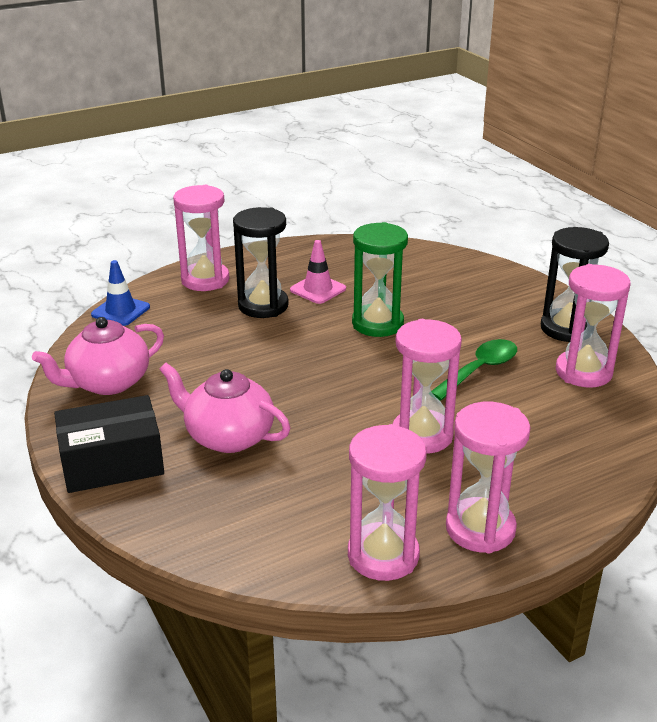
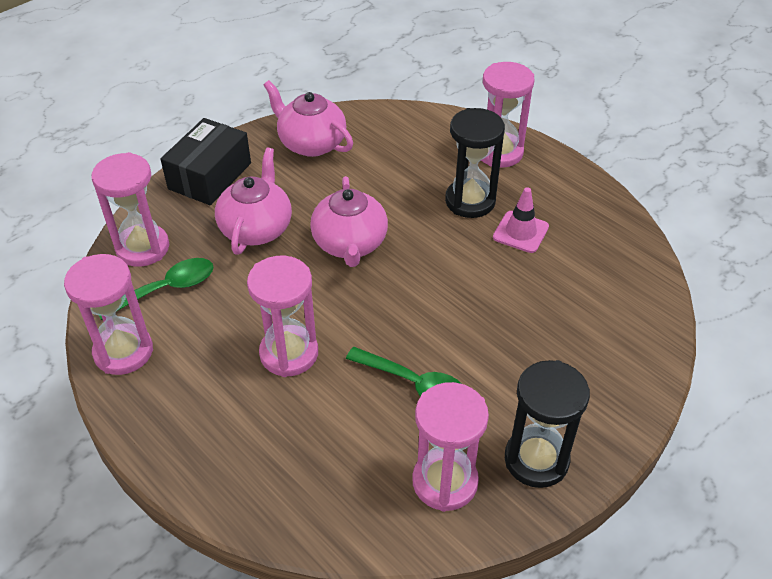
camera: 75 degrees right, 15 degrees up
black box [54,395,164,493] -> black box turned 60 degrees clockwise [160,118,251,205]
blue traffic cone [91,260,150,326] -> none
green hourglass [352,222,408,337] -> none
pink hourglass [446,402,531,554] -> pink hourglass moved to [91,152,169,267]
none -> green spoon [99,258,213,320]
none -> pink teapot [310,176,388,267]

